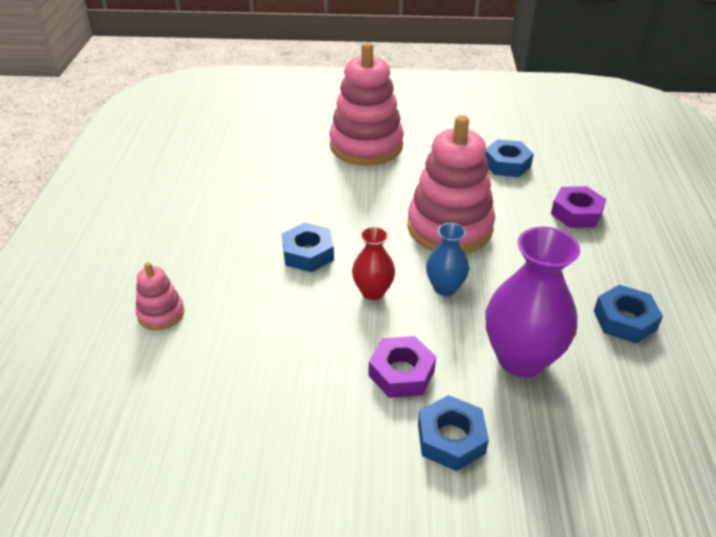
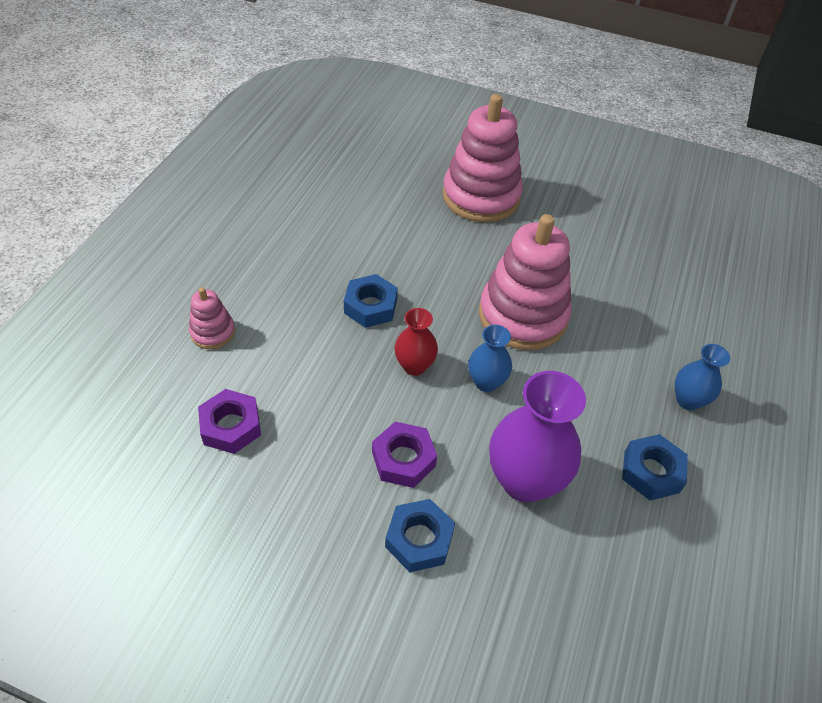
camera: 15 degrees right, 10 degrees up
blue nut [485,139,534,177] -> none
purple nut [551,186,606,228] -> purple nut moved to [198,389,261,454]
none -> blue vase [675,344,730,410]

